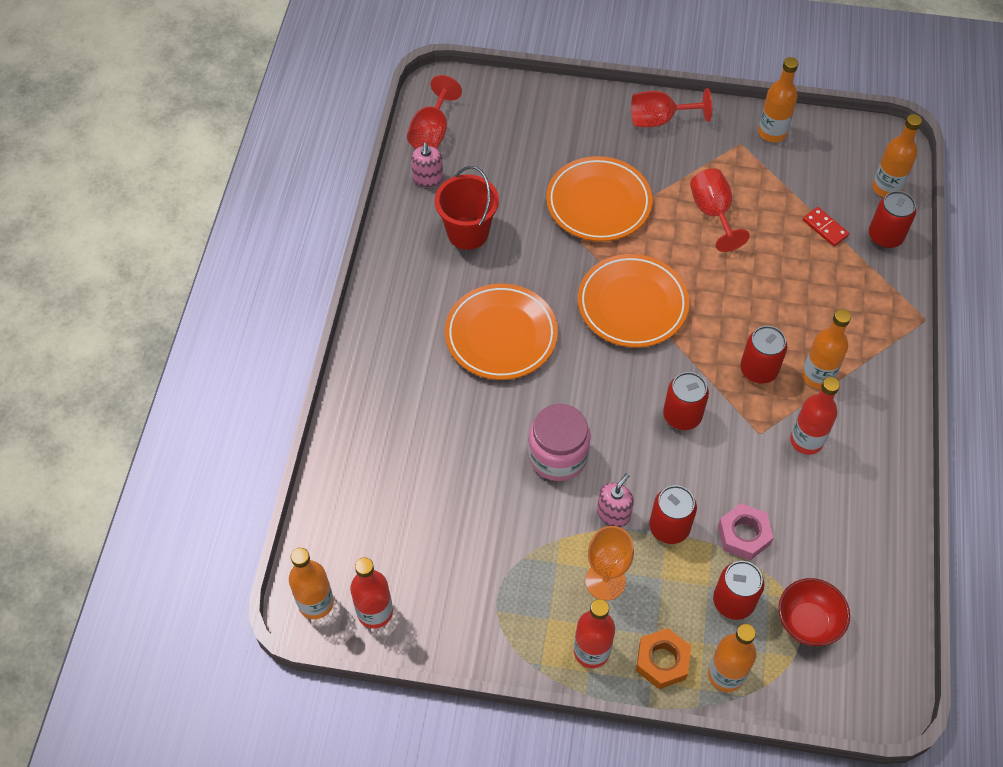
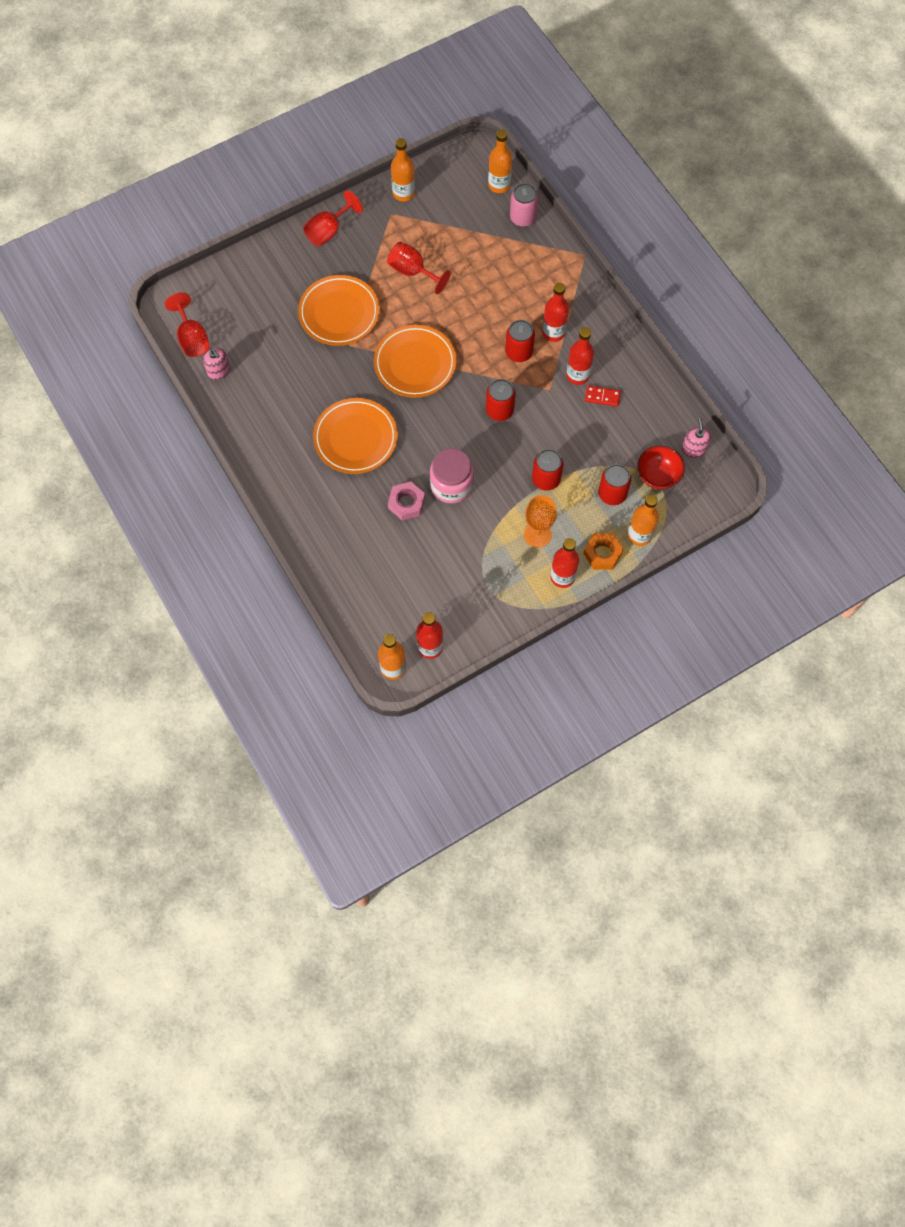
camera: 40 degrees left, 10 degrees up
red bucket [435,166,499,250] -> none
pink soap dispenser [597,473,634,527] -> pink soap dispenser moved to [682,418,711,458]
pink nut [718,503,773,560] -> pink nut moved to [388,481,425,521]
orange bottle [802,309,851,389] -> red bottle [542,283,569,342]
red domino [803,207,849,246] -> red domino moved to [585,385,621,407]
red can [869,191,916,248] -> pink can [510,183,538,227]

